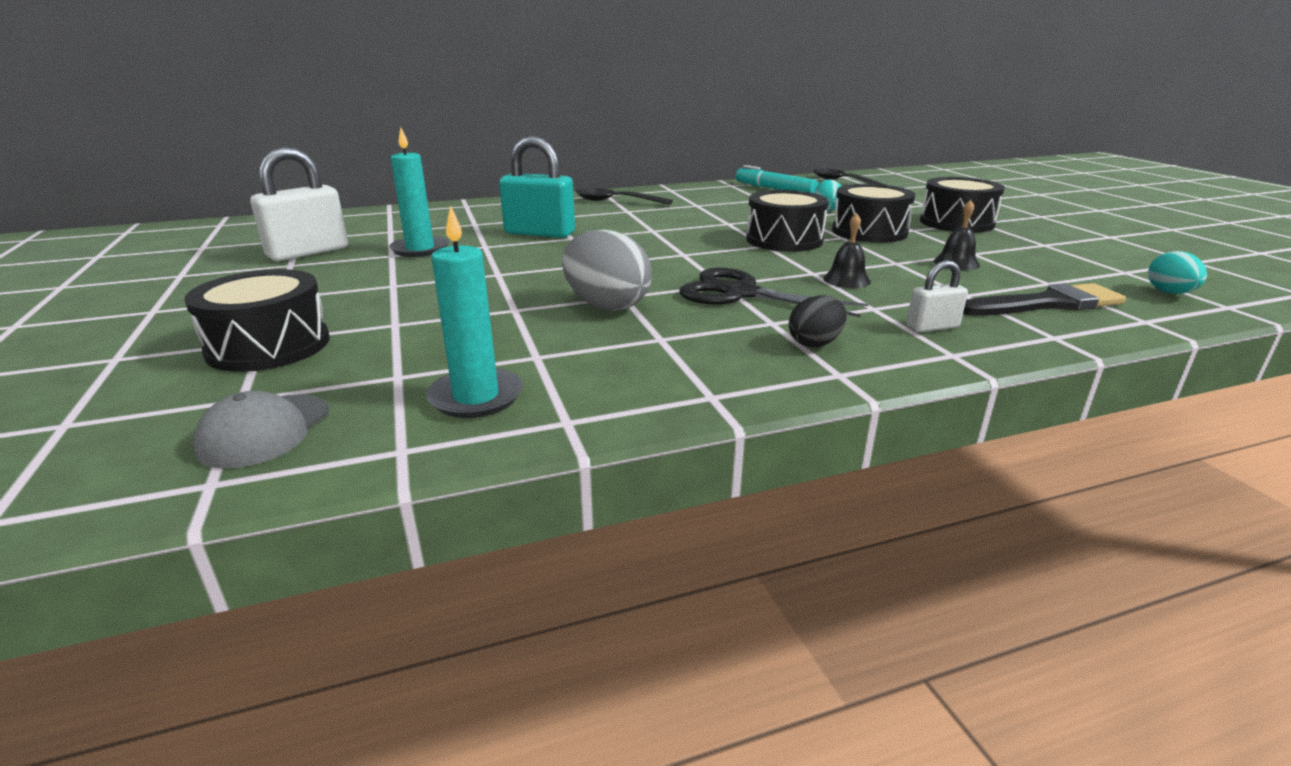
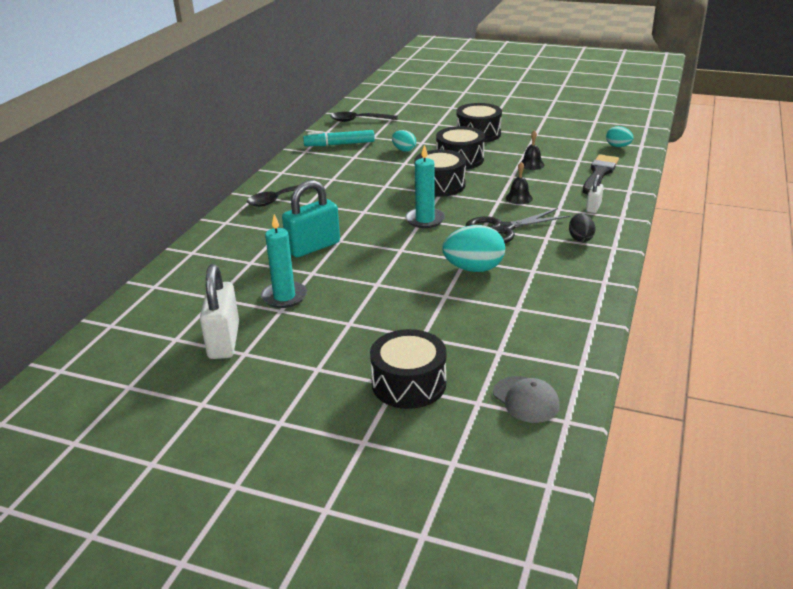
camera: 50 degrees left, 5 degrees up
turquoise candle [426,205,523,418] -> turquoise candle moved to [405,145,445,228]
grey egg [562,230,652,311] -> turquoise egg [442,225,505,272]

